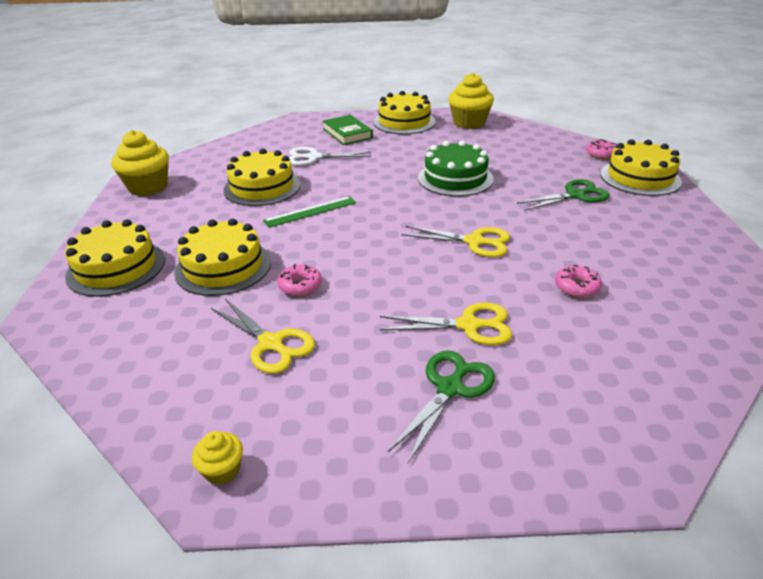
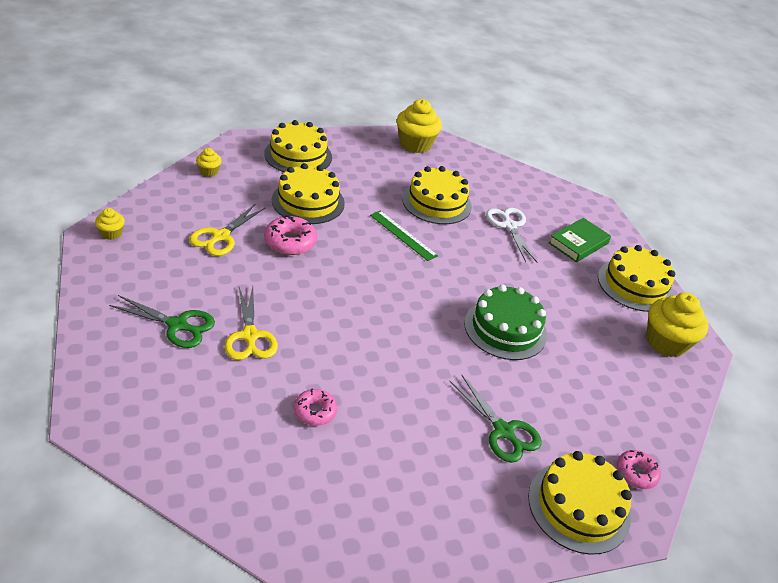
camera: 70 degrees right, 5 degrees up
pink donut [277,264,322,296] -> pink donut [264,215,317,255], size x1.51
yellow scissors [402,226,510,257] -> none
none -> yellow cupcake [196,148,222,177]

